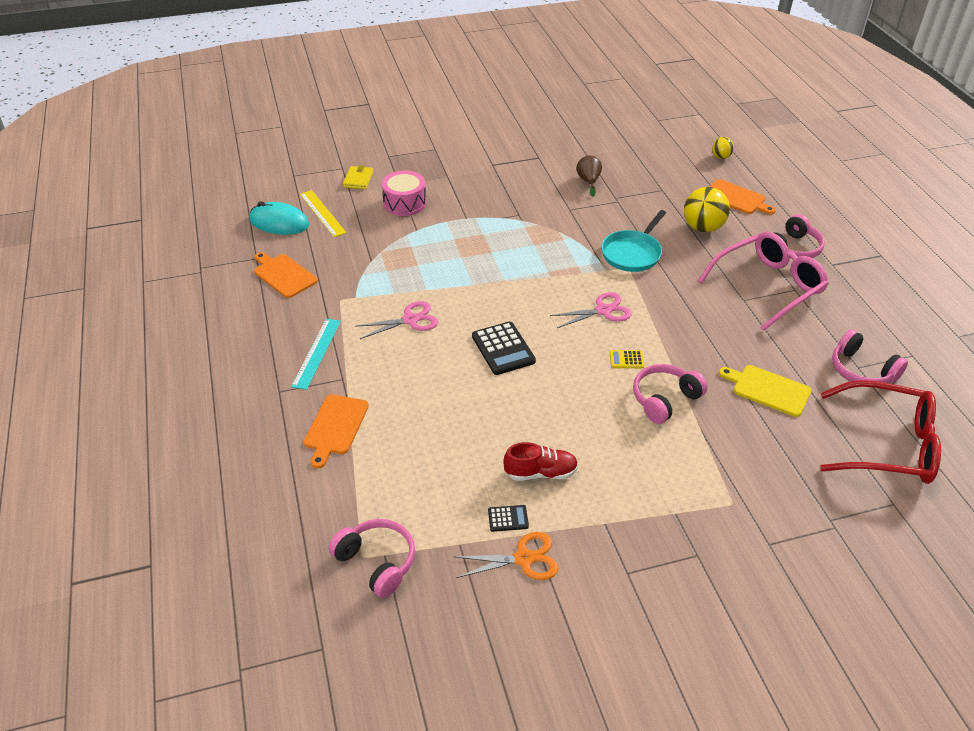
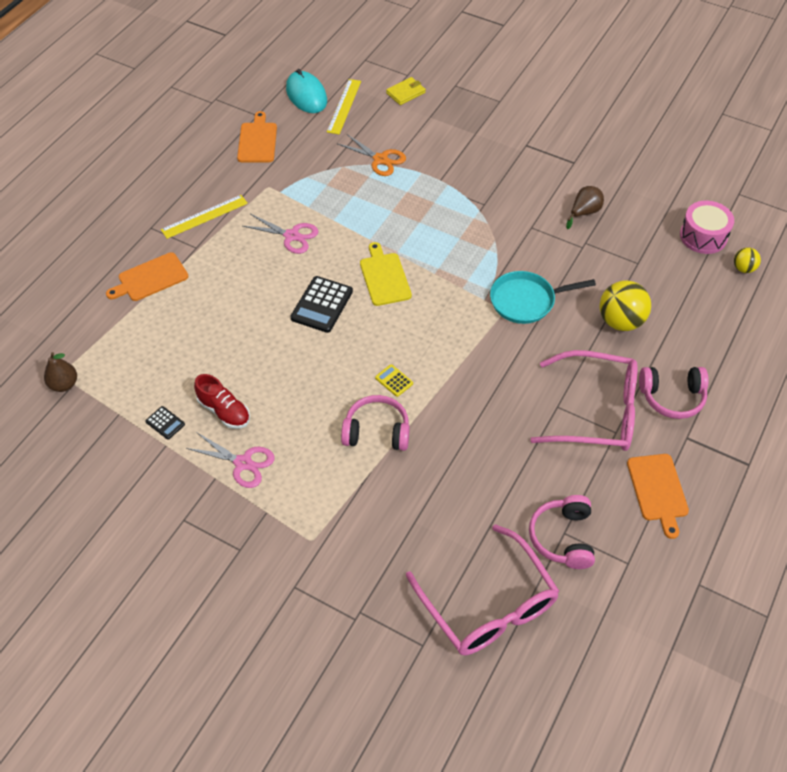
camera: 45 degrees right, 10 degrees up
turquoise ruler [291,319,341,390] -> yellow ruler [161,195,248,239]
pink headphones [329,519,415,598] -> brown pear [44,352,77,392]
pink drum [382,170,426,216] -> pink drum moved to [680,201,734,254]
orange scissors [453,532,559,580] -> orange scissors moved to [338,134,406,176]
pink scissors [550,292,632,328] -> pink scissors moved to [186,432,275,488]
orange cutting board [709,179,776,214] -> orange cutting board moved to [627,454,689,539]
yellow cutting board [719,365,812,417] -> yellow cutting board moved to [360,242,412,306]
red glasses [820,380,941,484] -> pink glasses [406,524,559,656]

